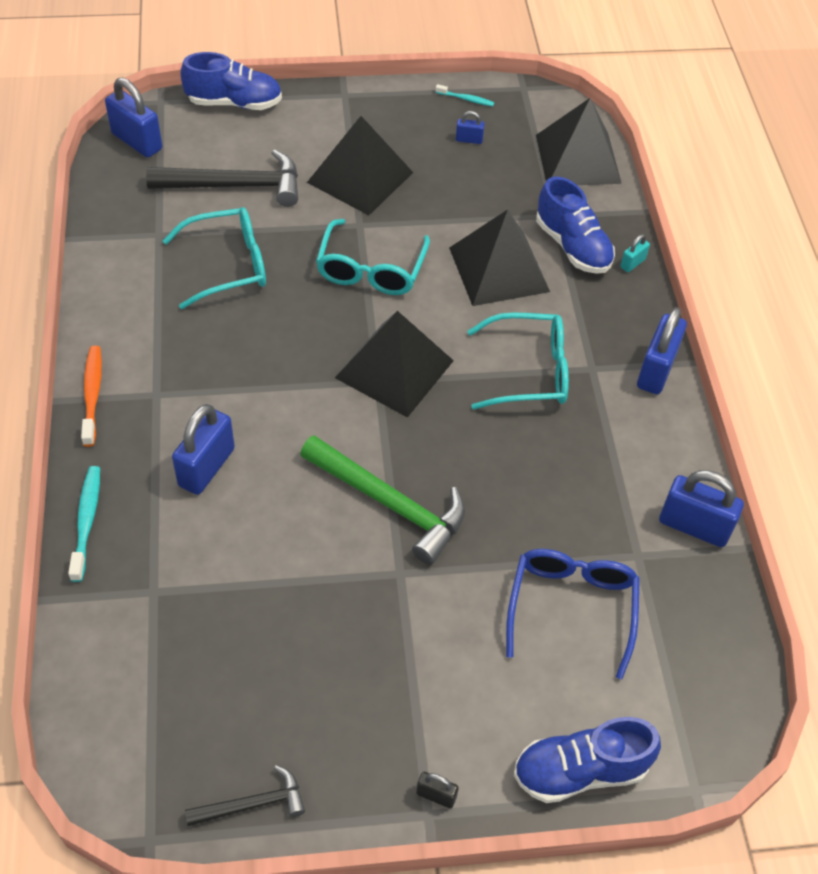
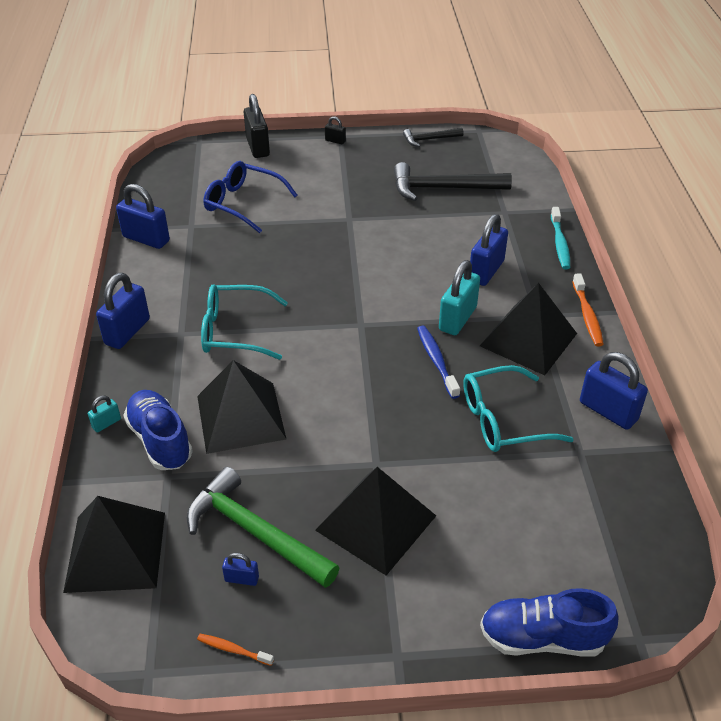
camera: 175 degrees left, 10 degrees down
blue padlock [105,77,162,158] -> blue padlock moved to [580,352,648,430]
black hammer [146,149,298,207] -> black hammer moved to [394,162,512,201]
green hammer [300,435,465,565] -> green hammer moved to [186,467,340,588]
turquoise glasses [316,219,430,295] -> none
black pyramid [335,311,454,418] -> black pyramid moved to [480,283,577,375]
turquoise toothbrush [435,84,494,106] -> orange toothbrush [197,634,274,666]
blue glasses [506,549,640,679] -> blue glasses turned 105 degrees clockwise [203,161,298,233]
blue shoe [514,717,661,803] -> black padlock [244,94,270,158]
none -> blue toothbrush [417,326,460,399]
none -> turquoise padlock [439,260,480,335]

